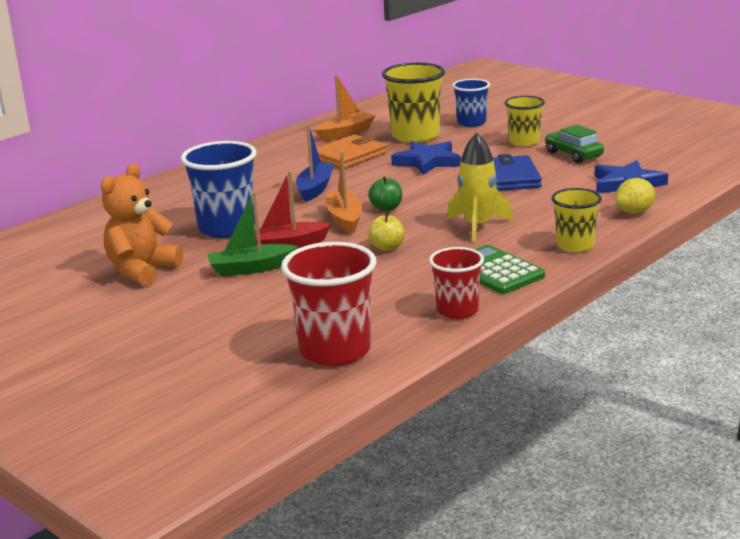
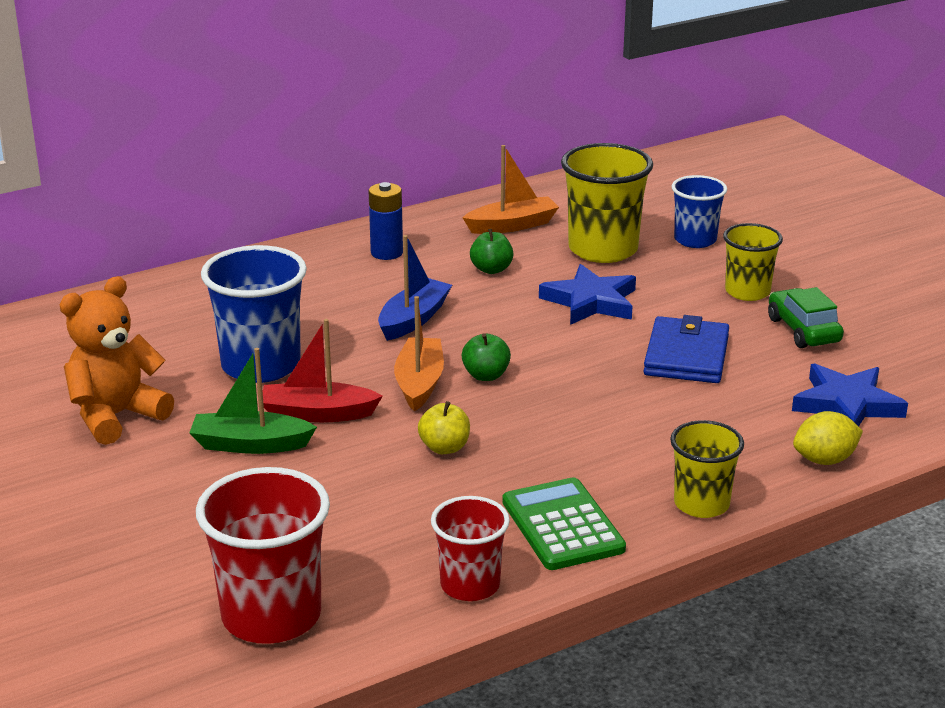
camera: 15 degrees right, 5 degrees up
orange wallet [316,135,387,169] -> green apple [470,229,514,274]
yellow rocket [447,133,513,242] -> none
none -> blue battery [369,182,403,260]

